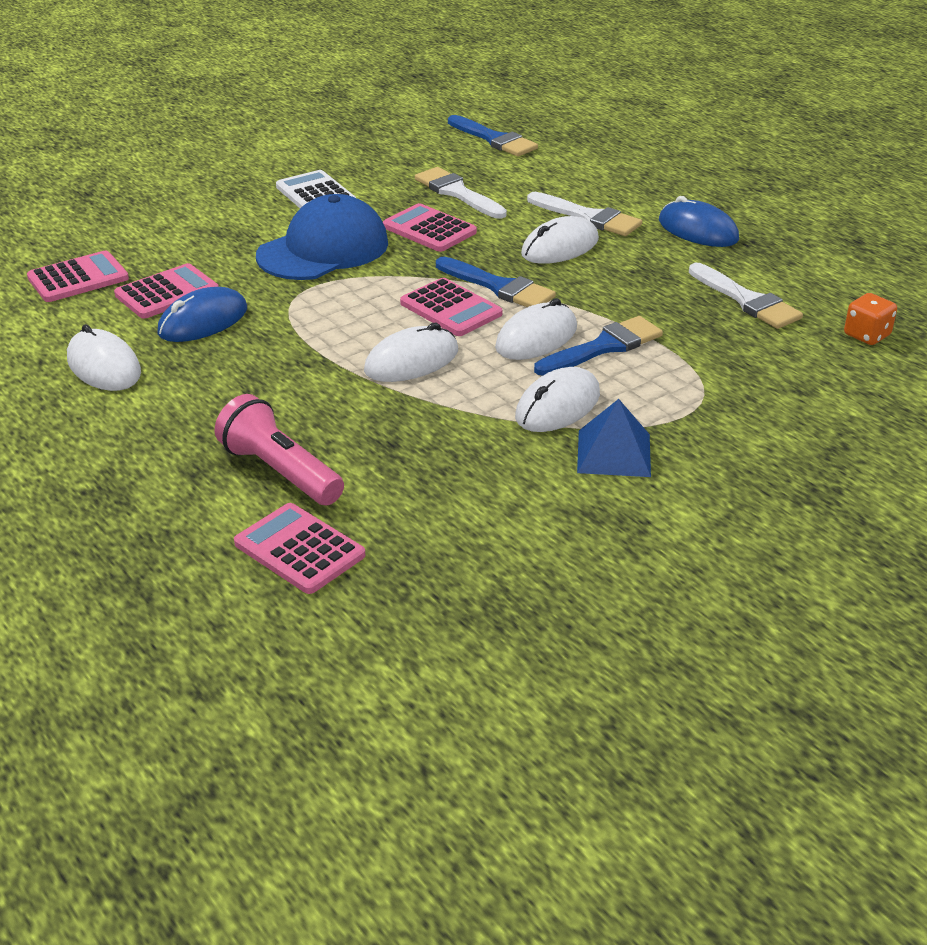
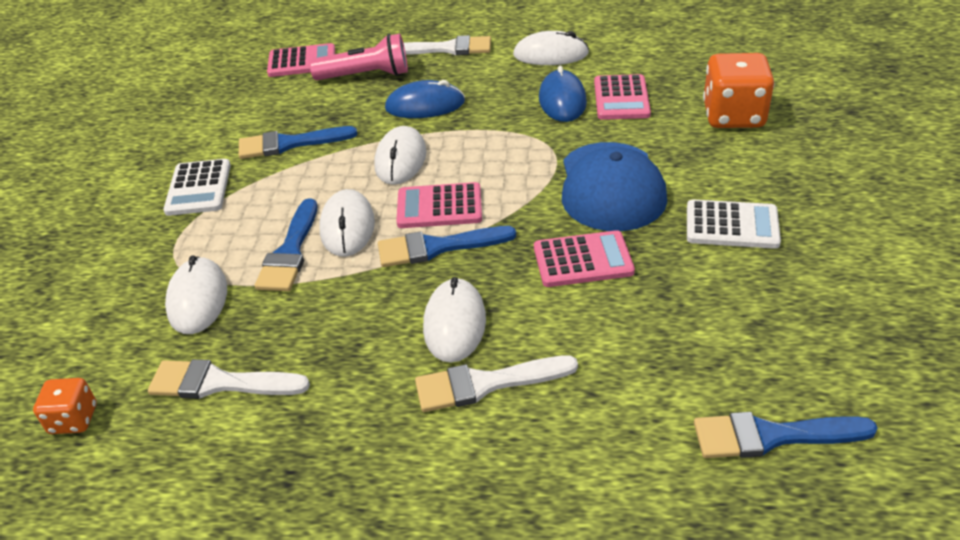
camera: 135 degrees right, 5 degrees up
pink calculator [27,251,129,302] -> none
white brush [415,167,507,219] -> white brush moved to [404,35,491,55]
white mouse [515,367,600,432] -> white mouse moved to [165,255,227,334]
blue pyramid [577,399,651,477] -> white calculator [163,159,231,216]
blue mouse [659,196,739,247] -> blue mouse moved to [385,80,465,118]
none -> blue brush [239,126,358,159]
none -> orange dice [703,53,775,128]

